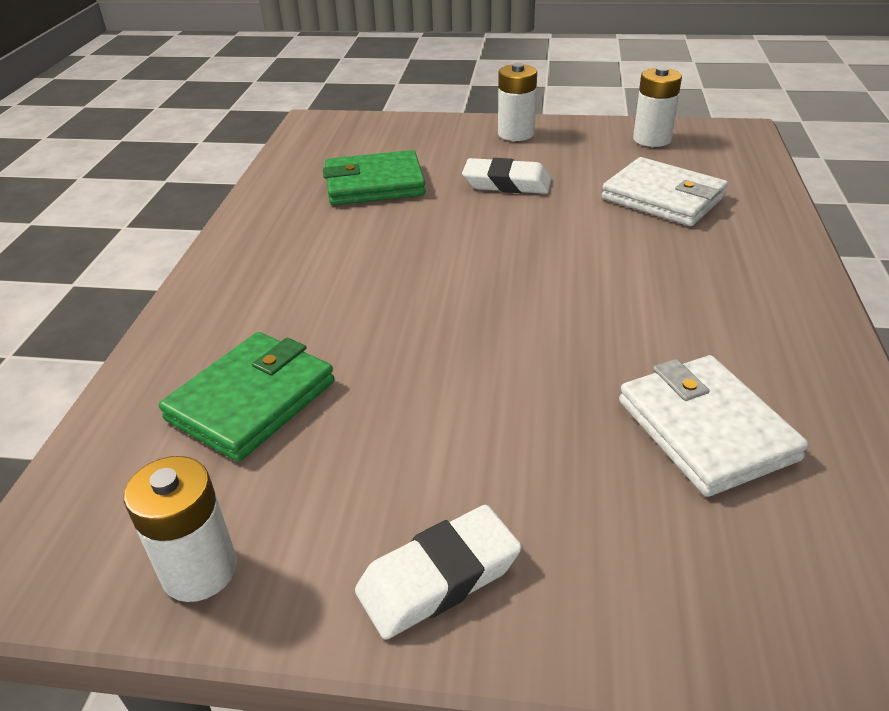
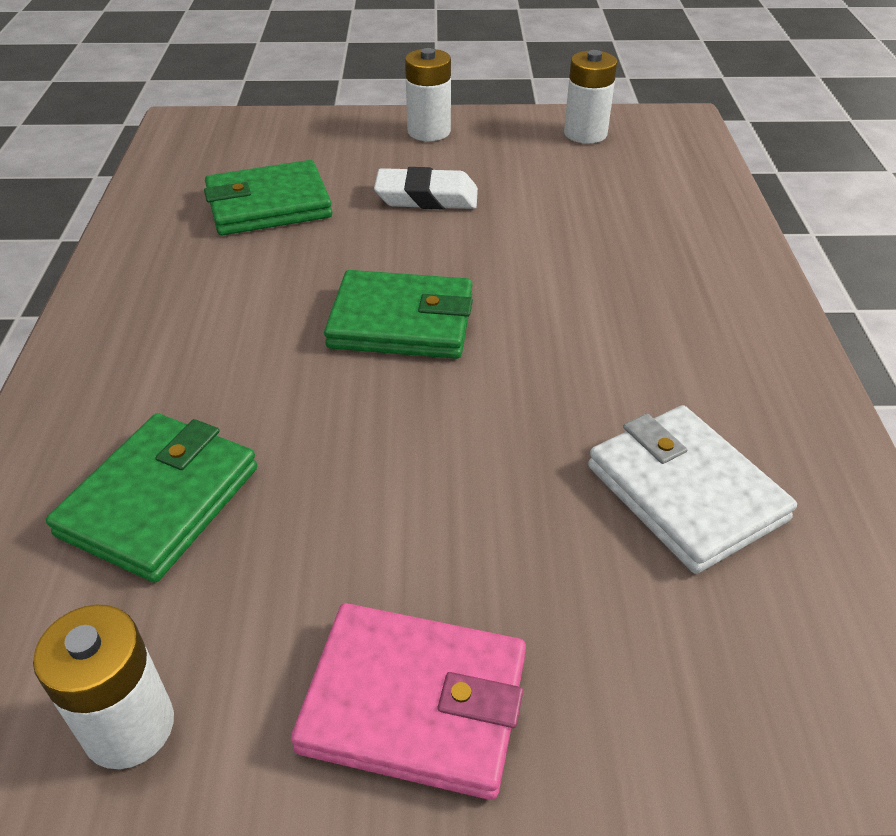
camera: 10 degrees left, 5 degrees up
white eraser [355,505,522,640] -> pink wallet [291,603,526,800]
white wallet [602,157,728,226] -> none
none -> green wallet [324,270,473,359]

